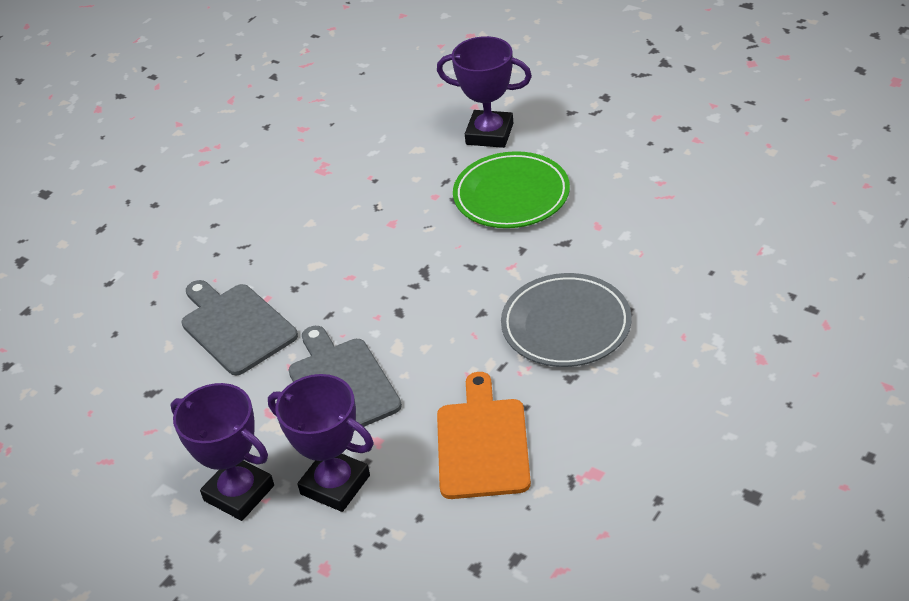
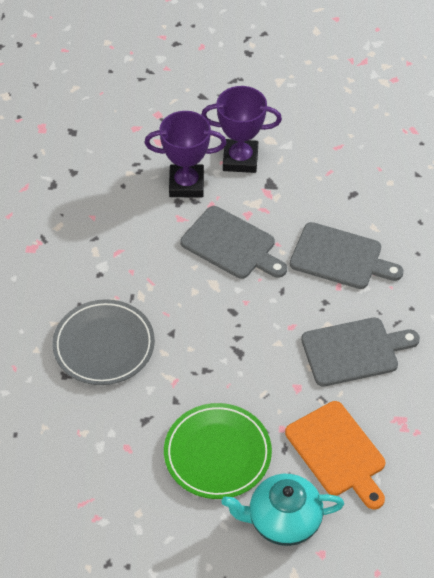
camera: 145 degrees right, 10 degrees up
purple trophy [437,36,532,148] -> turquoise teapot [222,474,344,546]
orange cutting board [437,372,531,499] -> orange cutting board moved to [285,401,385,509]
none -> grey cutting board [301,318,420,387]

